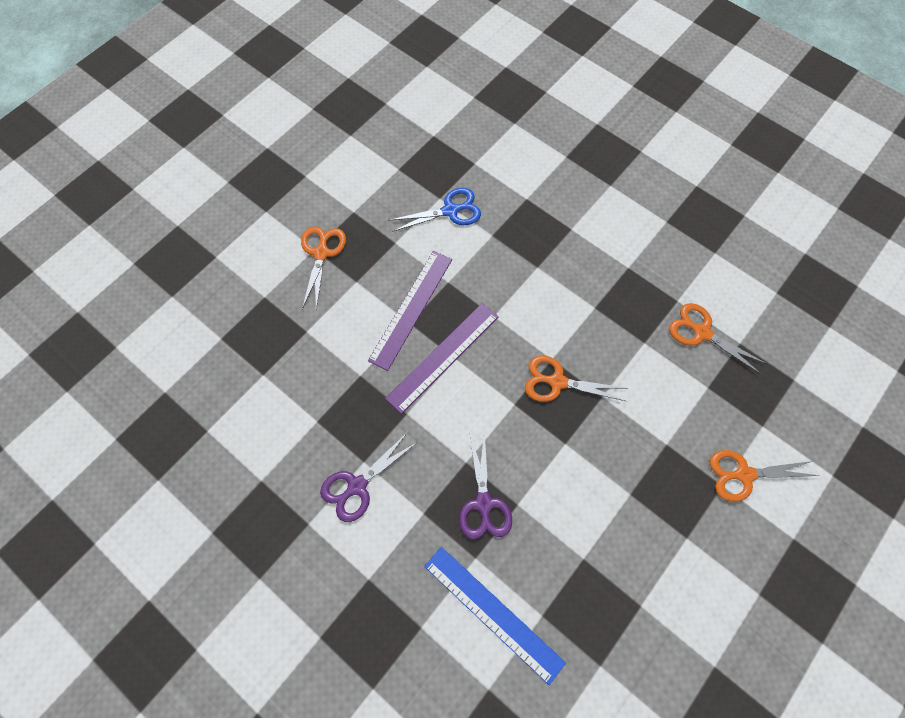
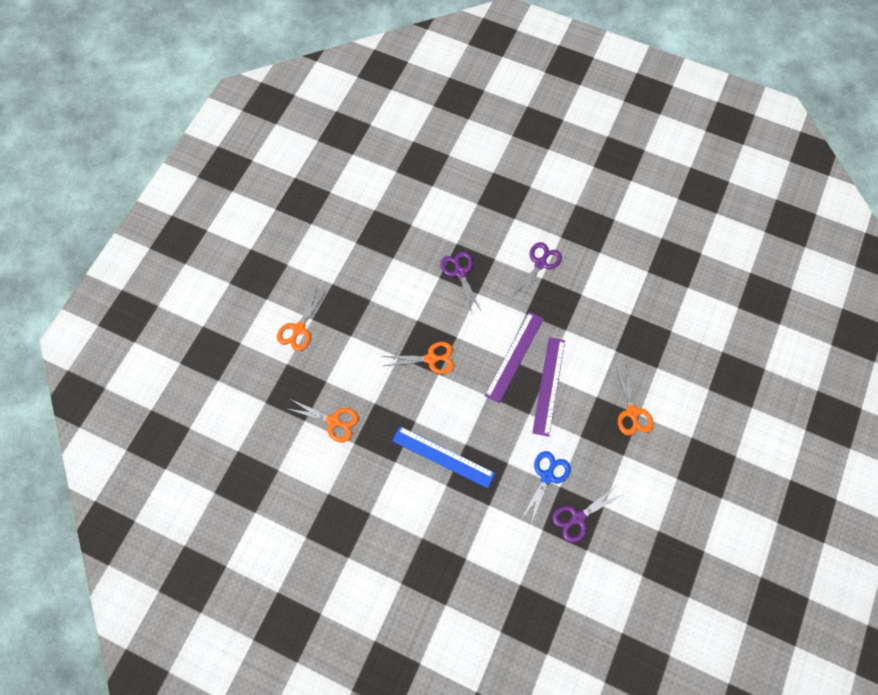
camera: 165 degrees right, 0 degrees up
blue scissors [390,188,481,232] -> blue scissors turned 150 degrees clockwise [522,451,571,526]
blue ruler [424,547,566,685] -> blue ruler moved to [392,426,495,489]
orange scissors [710,450,820,502] -> orange scissors turned 135 degrees clockwise [277,287,326,351]
none -> purple scissors [552,486,622,543]

